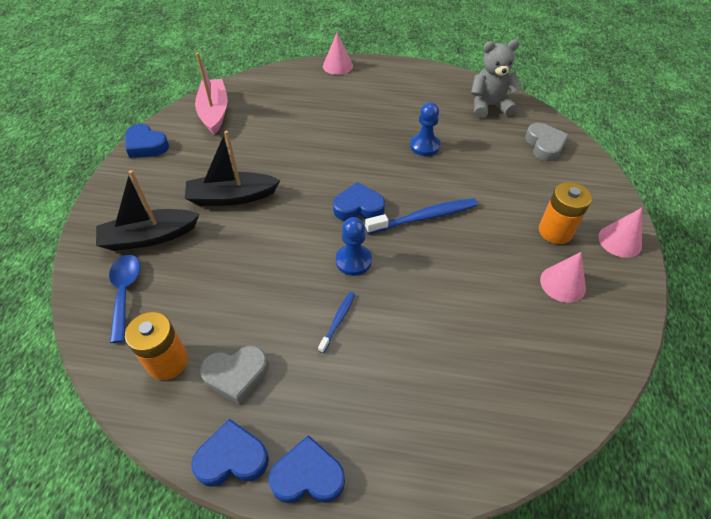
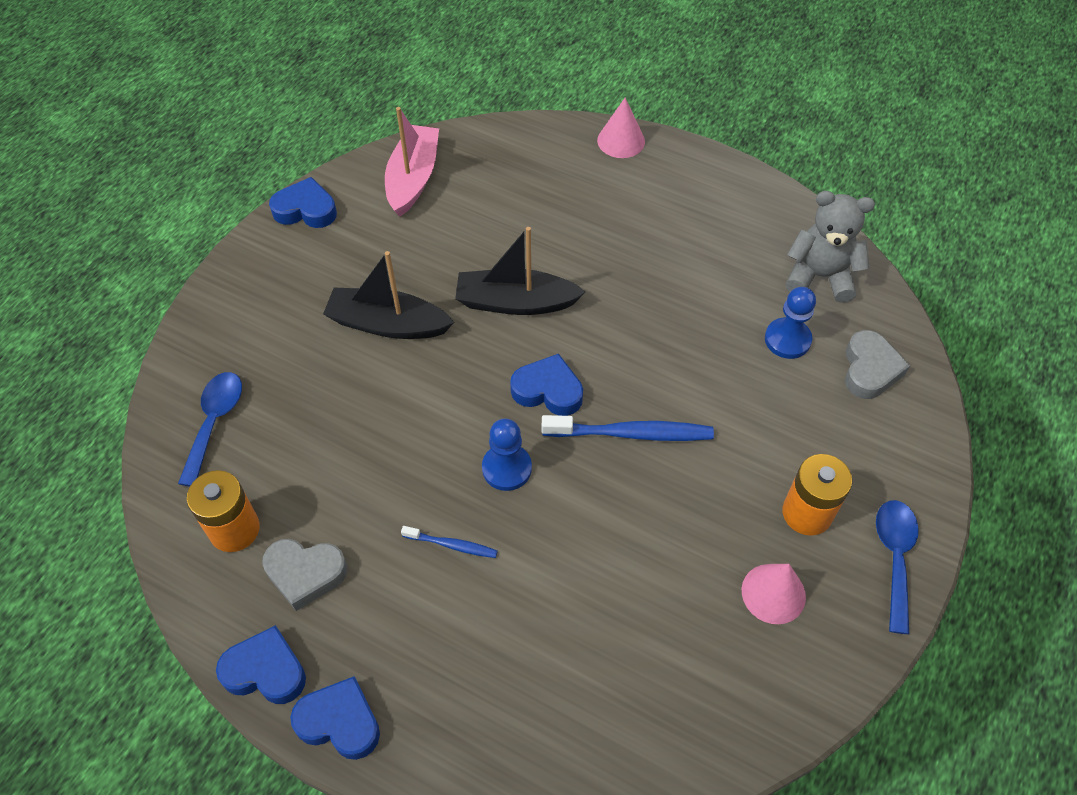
camera: 20 degrees right, 5 degrees up
black boat [96,170,200,251] -> black boat moved to [455,227,586,315]
blue heart [125,124,169,158] -> blue heart turned 135 degrees clockwise [269,177,337,228]
blue toothbrush [318,292,355,353] -> blue toothbrush turned 60 degrees clockwise [401,526,498,558]
blue pawn [410,102,440,156] -> blue pawn moved to [765,287,816,359]
pink cone [598,208,642,258] -> blue spoon [876,500,919,634]

